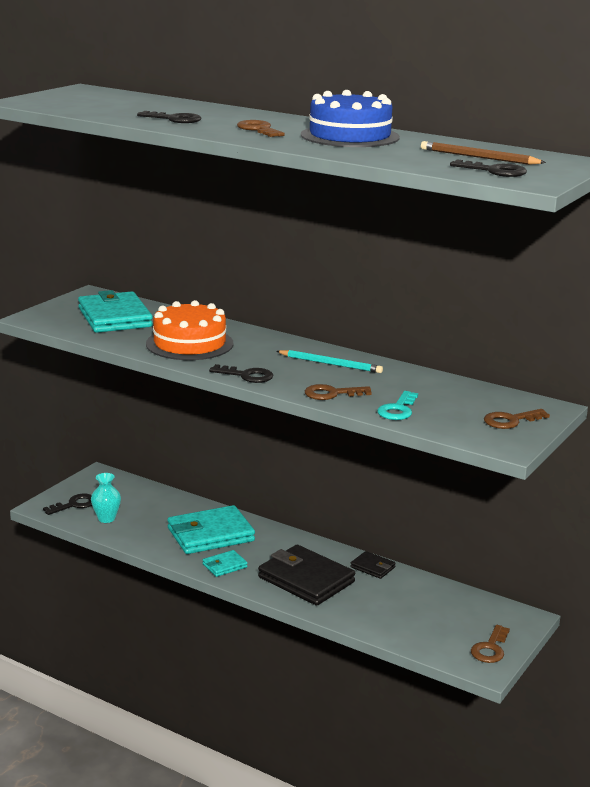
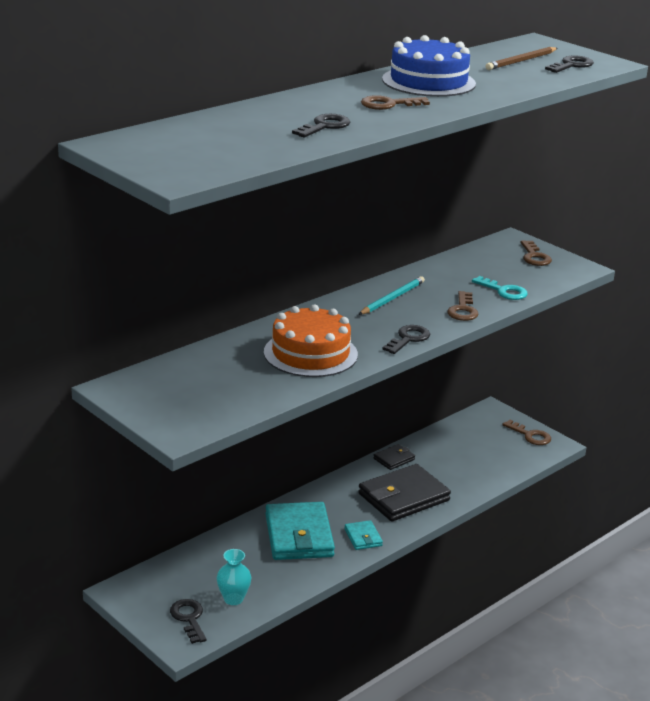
camera: 75 degrees left, 5 degrees up
turquoise wallet [78,290,153,333] -> none

